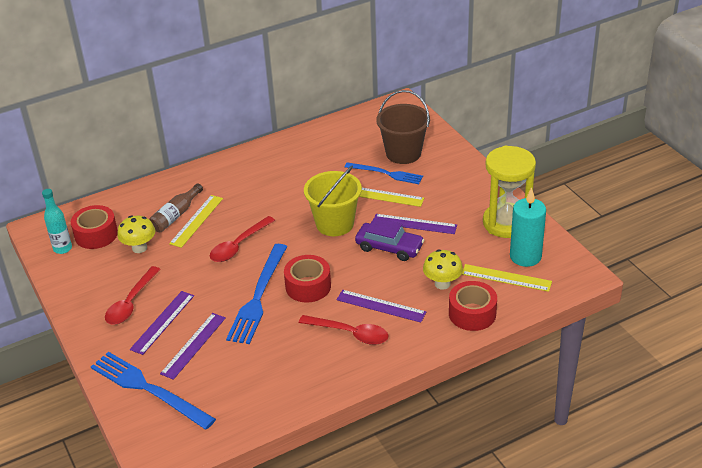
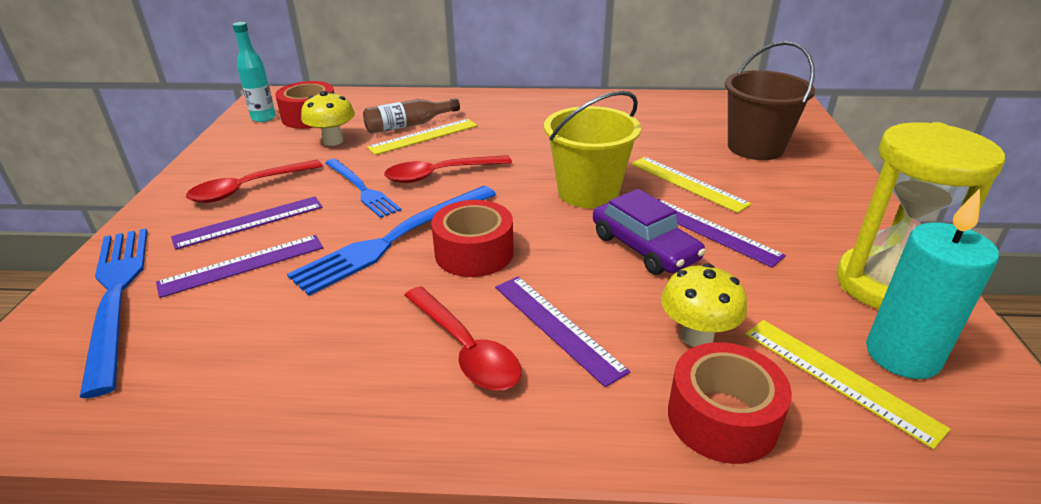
camera: 30 degrees right, 5 degrees down
blue fork [345,162,423,184] -> blue fork moved to [325,159,401,218]

